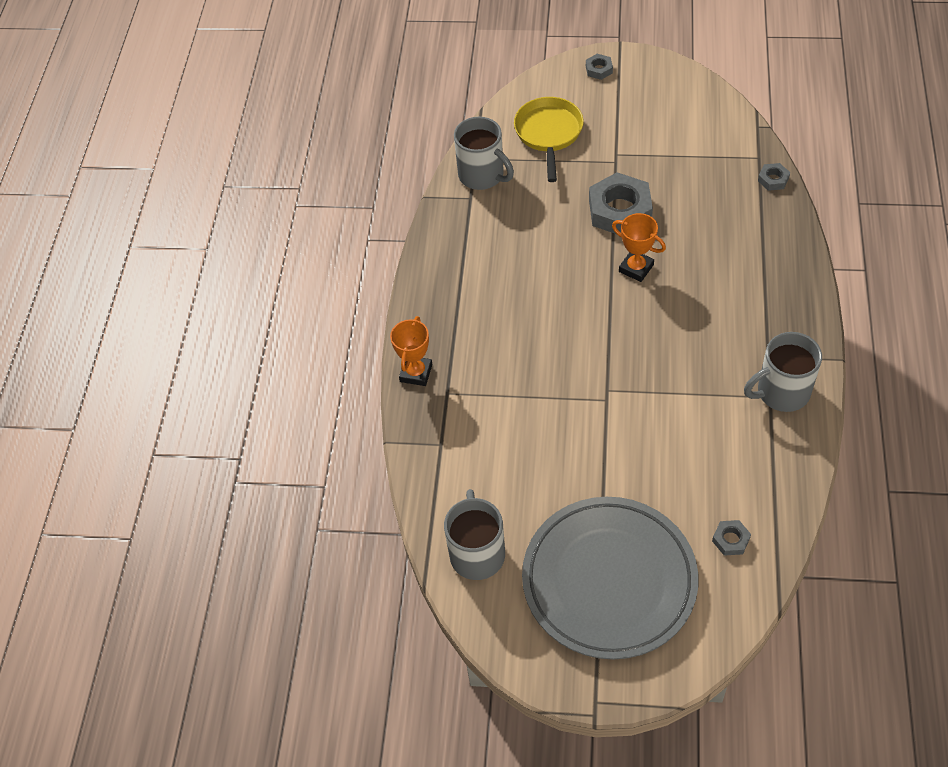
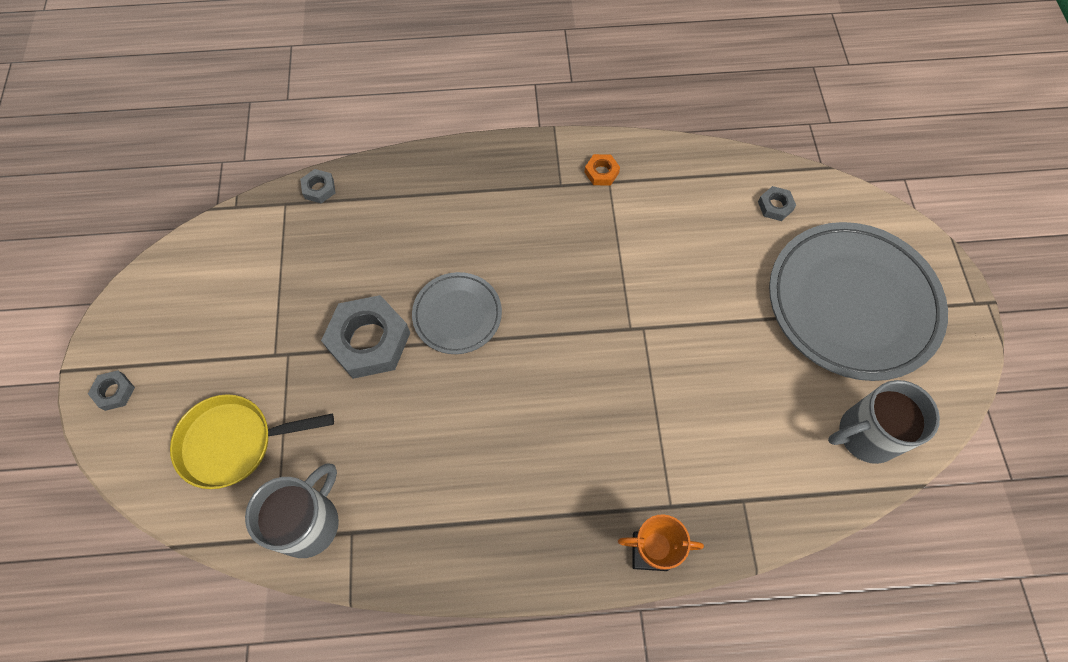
camera: 105 degrees left, 10 degrees up
orange trophy [612,213,666,282] -> grey plate [412,272,502,354]
grey mug [744,332,822,412] -> orange nut [584,154,620,186]

